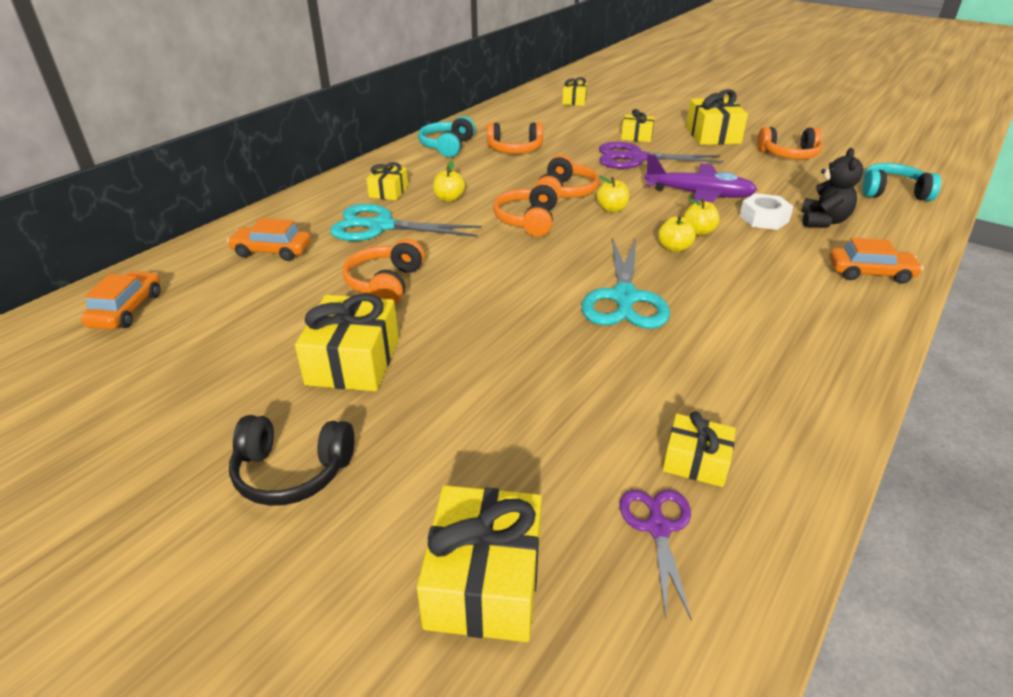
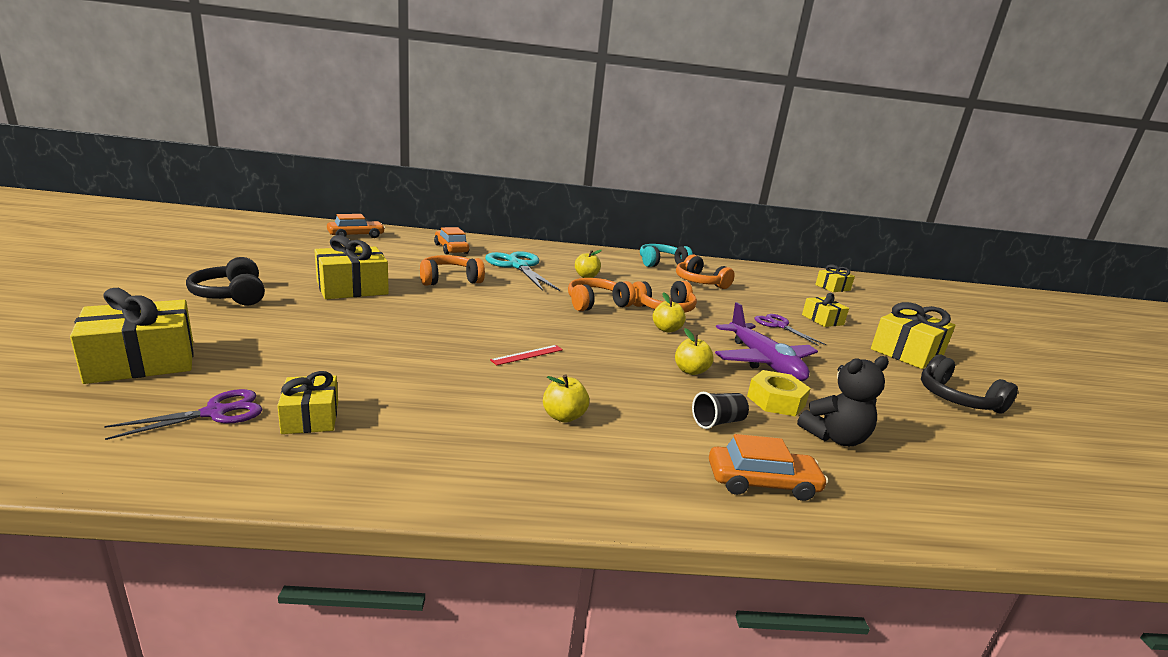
camera: 50 degrees right, 15 degrees down
yellow gift [366,162,408,200] -> none
turquoise scissors [581,238,670,329] -> red ruler [490,345,563,365]
purple scissors [599,142,724,169] -> purple scissors [755,314,826,346], size x0.57
yellow apple [658,215,696,252] -> yellow apple moved to [543,374,589,423]
white nut [739,193,794,230] -> yellow nut [747,370,811,416]
orange headphones [757,127,823,159] -> black headphones [921,355,1018,414]
orange car [829,238,923,284] -> orange car turned 60 degrees counterclockwise [709,434,828,501]
turquoise headphones [862,163,941,201] -> none
none -> black cup [692,392,749,429]

